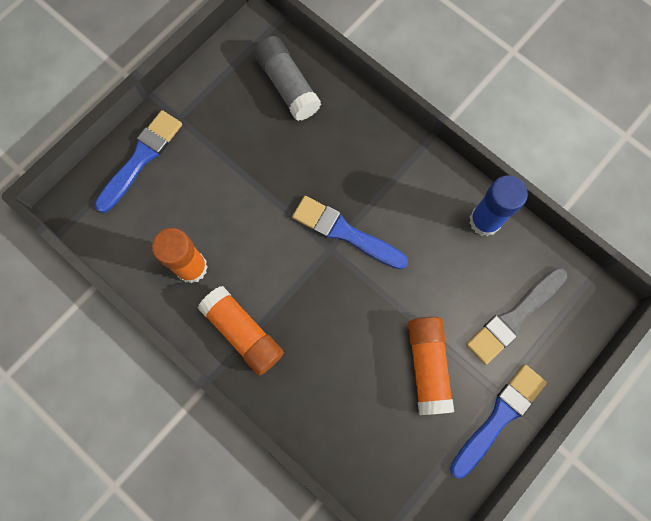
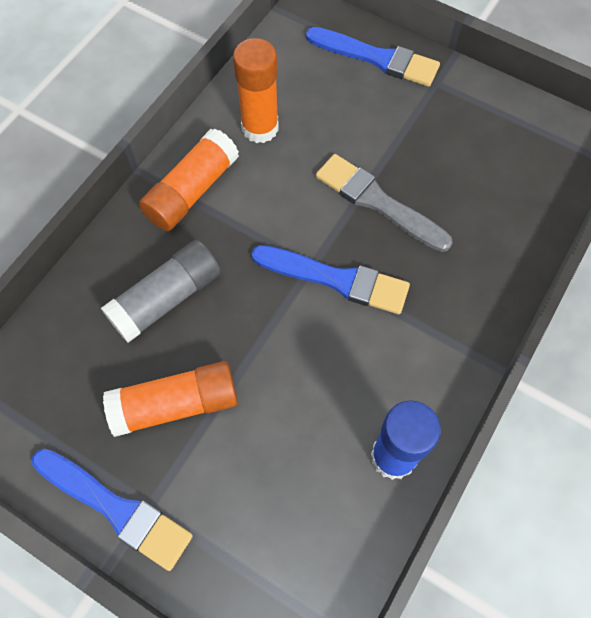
camera: 80 degrees right, 10 degrees down
grey glue stick [254,36,321,121] -> grey glue stick moved to [101,240,221,343]
blue brush [292,196,408,270] -> blue brush turned 90 degrees clockwise [252,245,410,314]
grey brush [466,267,567,365] -> grey brush moved to [316,154,453,252]

